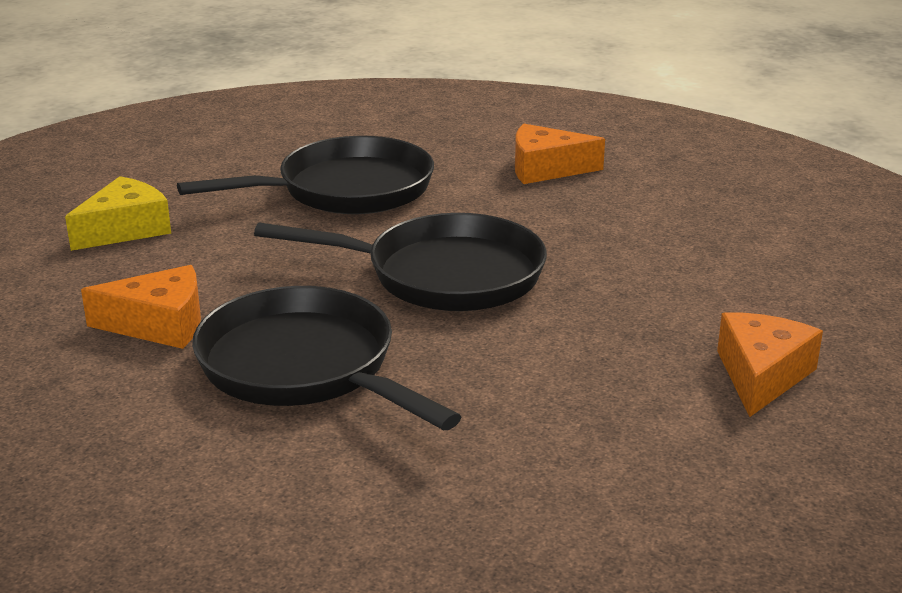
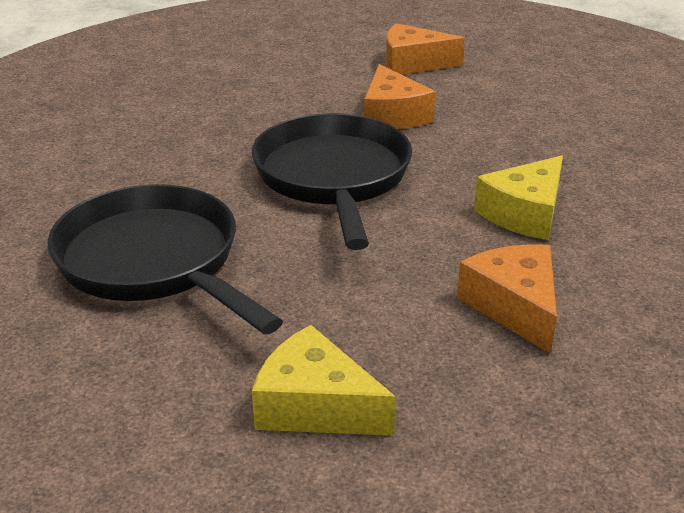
camera: 105 degrees left, 5 degrees up
black pan [192,286,461,430] -> yellow cheese [474,155,563,240]
orange cheese [515,124,605,184] -> orange cheese moved to [364,64,435,129]

